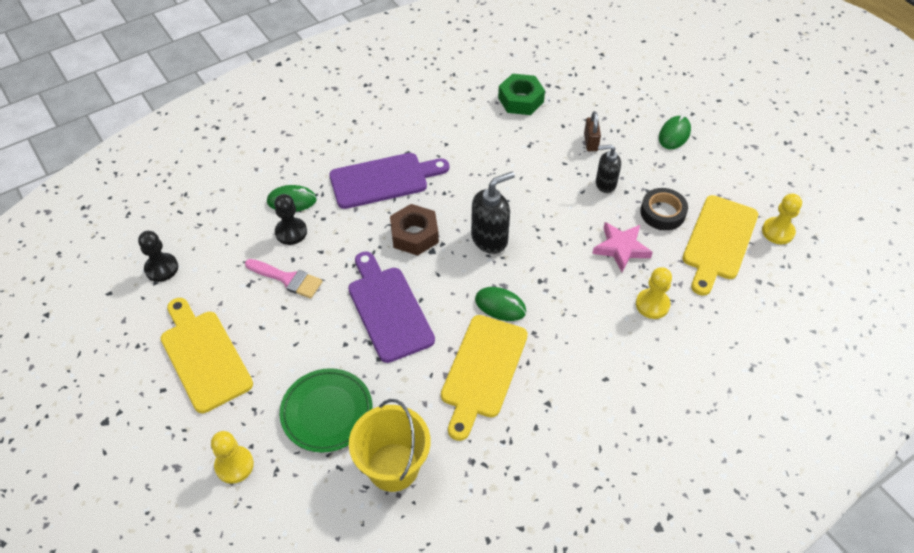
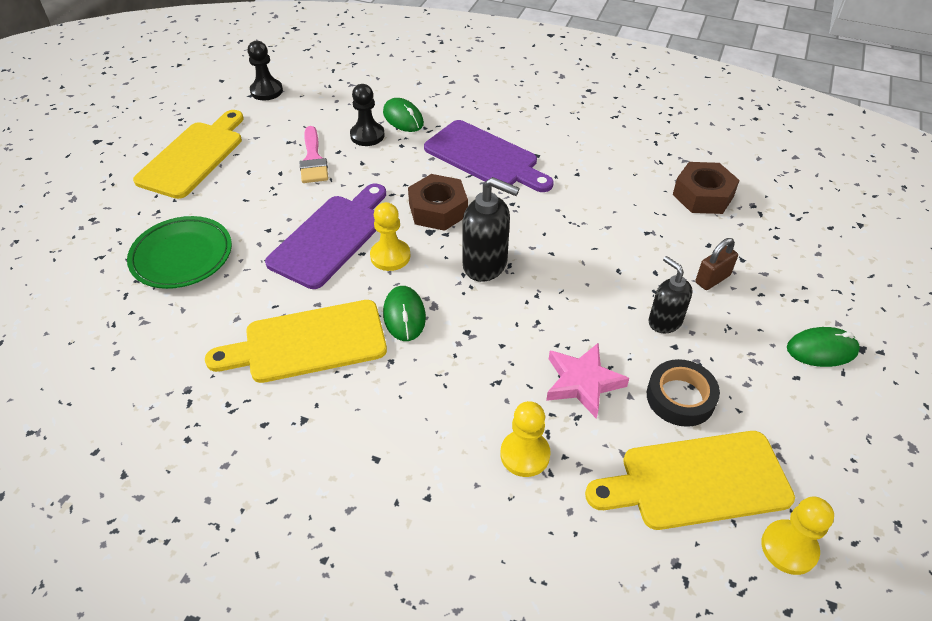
camera: 55 degrees right, 5 degrees down
yellow pawn [211,431,254,484] -> yellow pawn moved to [370,202,410,271]
yellow bucket [349,399,430,492] -> none
green nut [498,74,545,115] -> brown nut [673,162,740,214]

